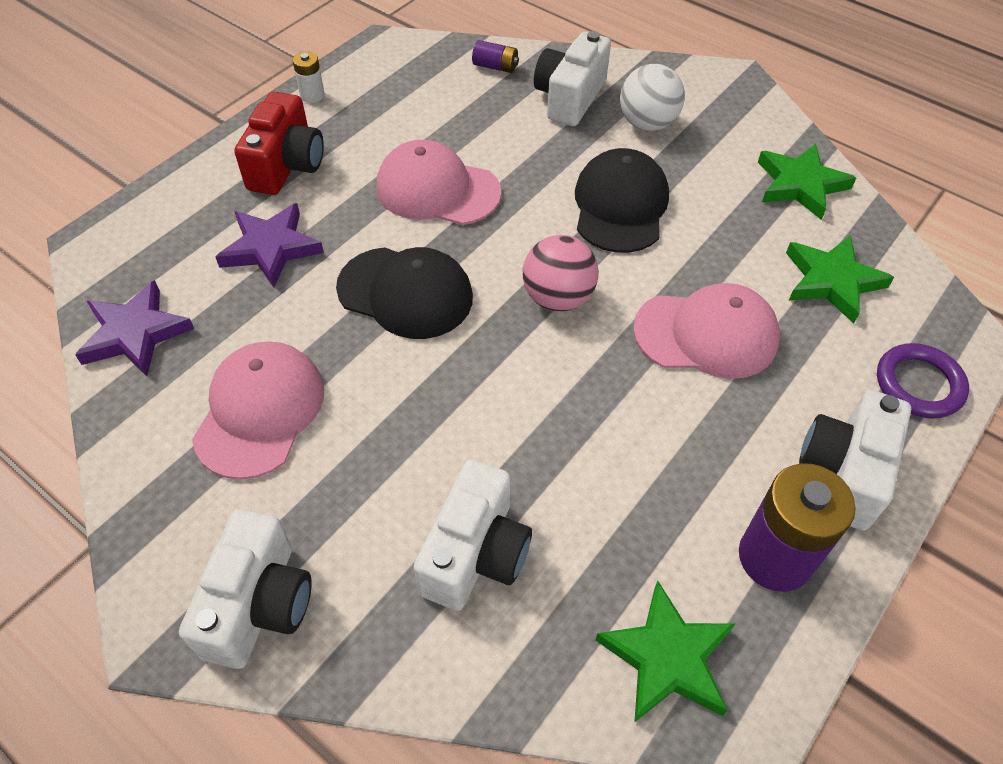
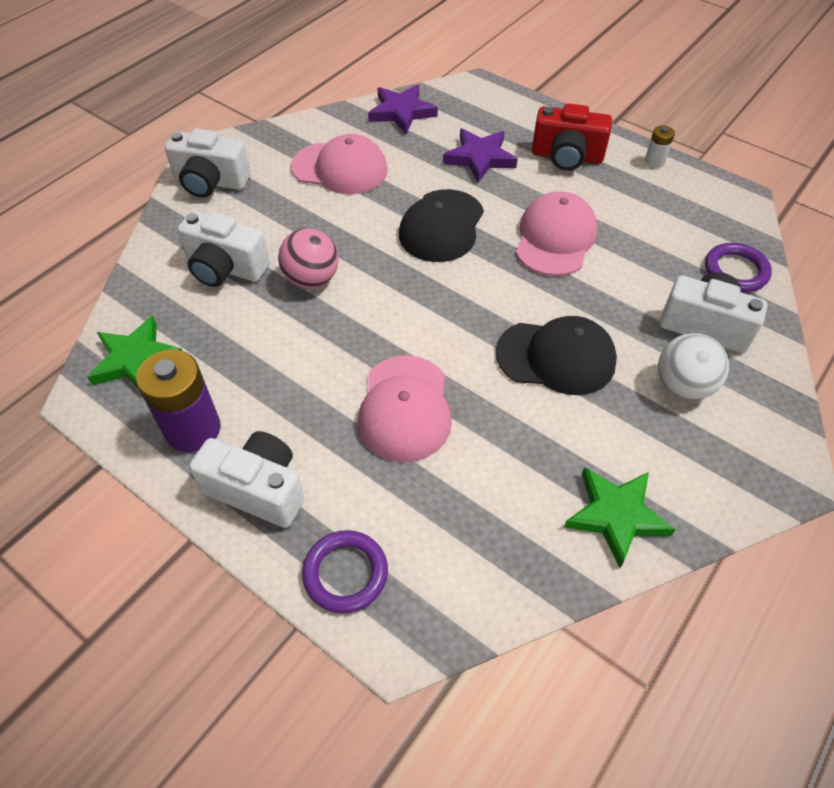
camera: 90 degrees right, 0 degrees up
purple battery [472,40,519,73] -> purple ring [705,243,772,292]
pink ball [523,235,599,311] -> pink ball moved to [278,228,339,289]
green star [786,235,894,323] -> none

